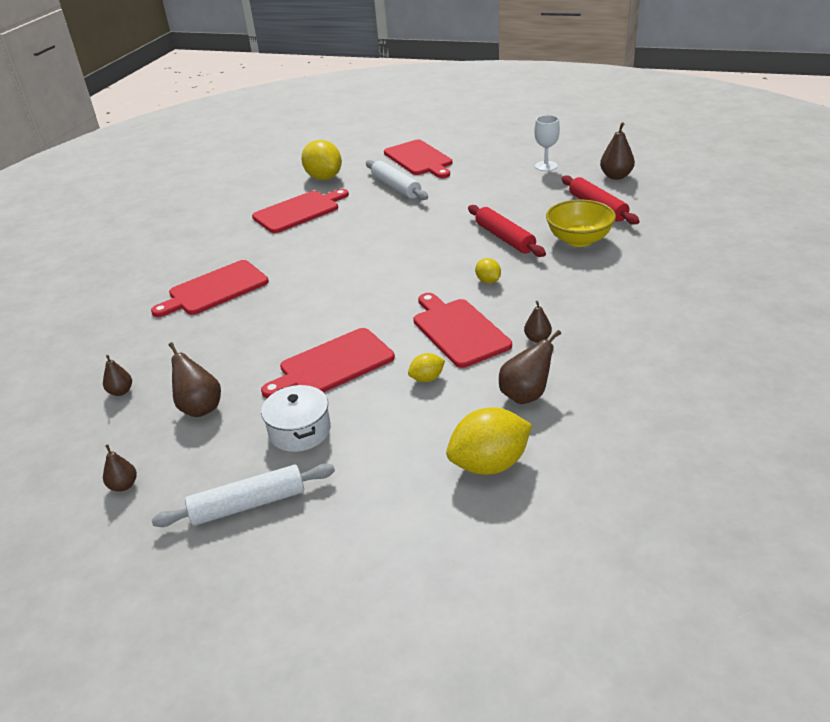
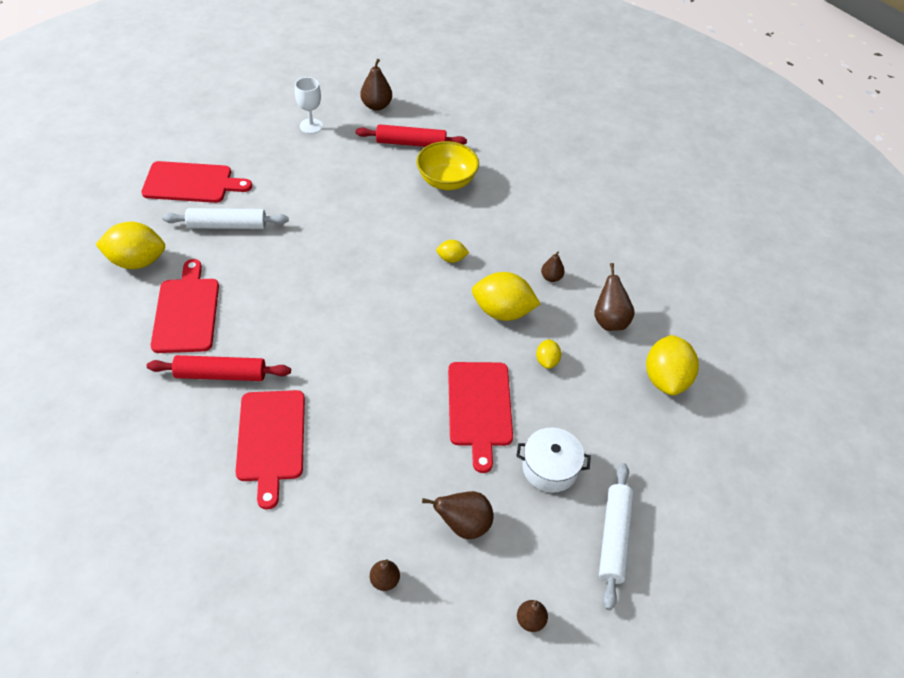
camera: 65 degrees left, 15 degrees up
red cutting board [413,293,512,368] -> yellow lemon [472,272,540,321]
red rolling pin [468,205,546,257] -> red rolling pin moved to [147,355,291,381]

